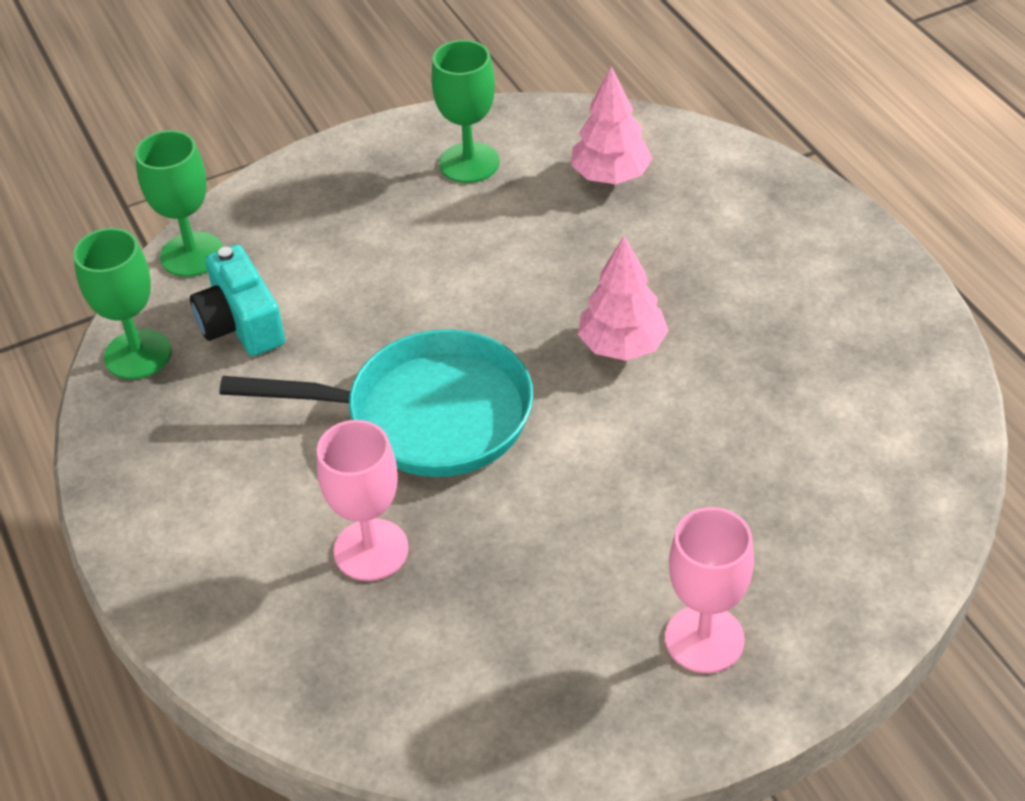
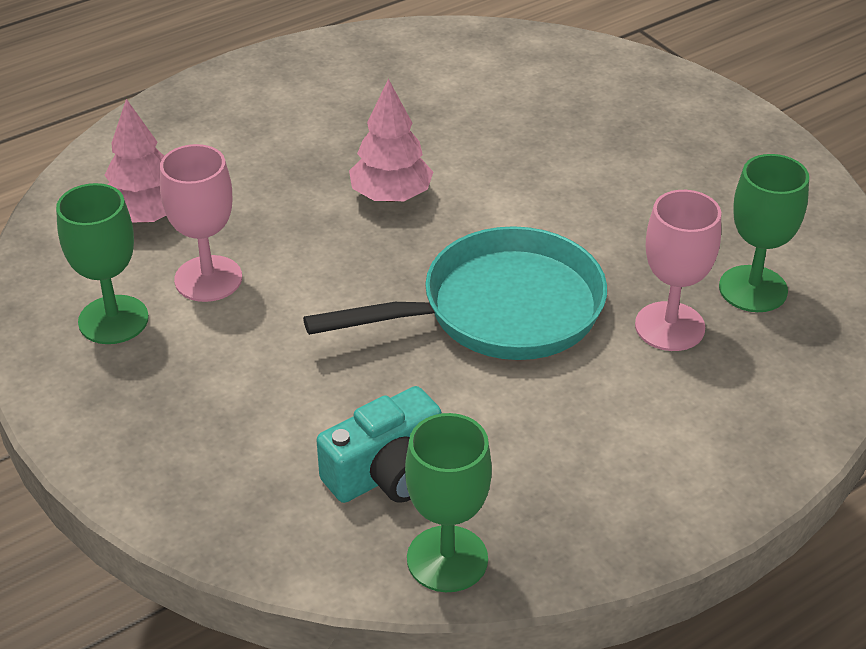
camera: 100 degrees left, 5 degrees down
green goblet [135,130,223,277] -> green goblet moved to [719,154,809,312]
turquoise pan [220,329,533,477] -> turquoise pan turned 75 degrees clockwise [303,226,607,360]
pink goblet [665,507,754,673] -> pink goblet moved to [160,144,242,302]

